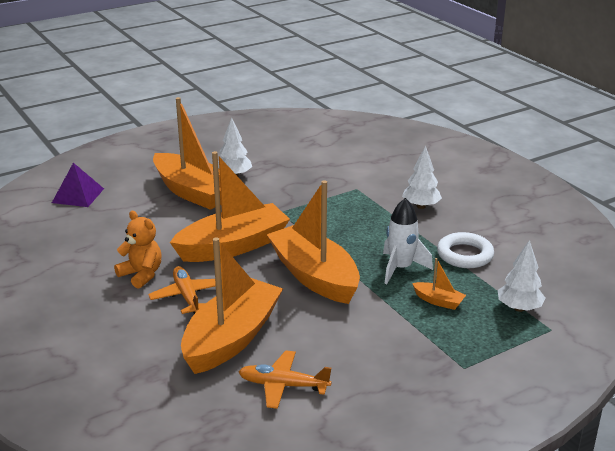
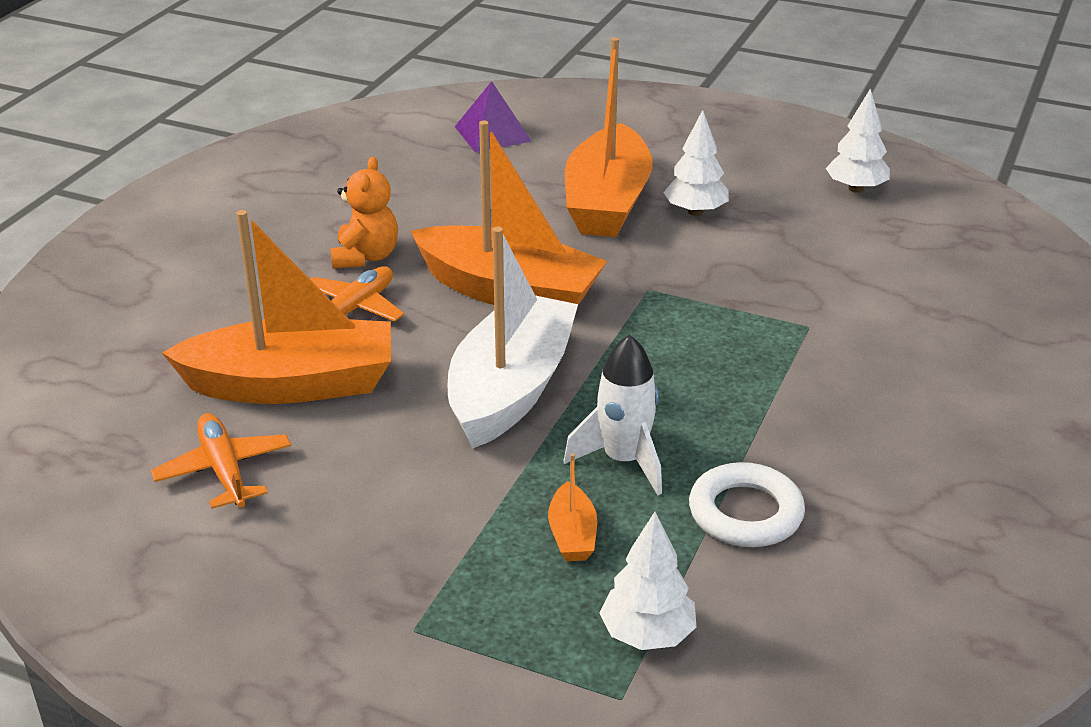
camera: 55 degrees right, 5 degrees up
orange boat [267,180,360,304] -> white boat [448,227,578,449]
white tree [402,145,442,209] -> white tree moved to [826,88,890,193]

